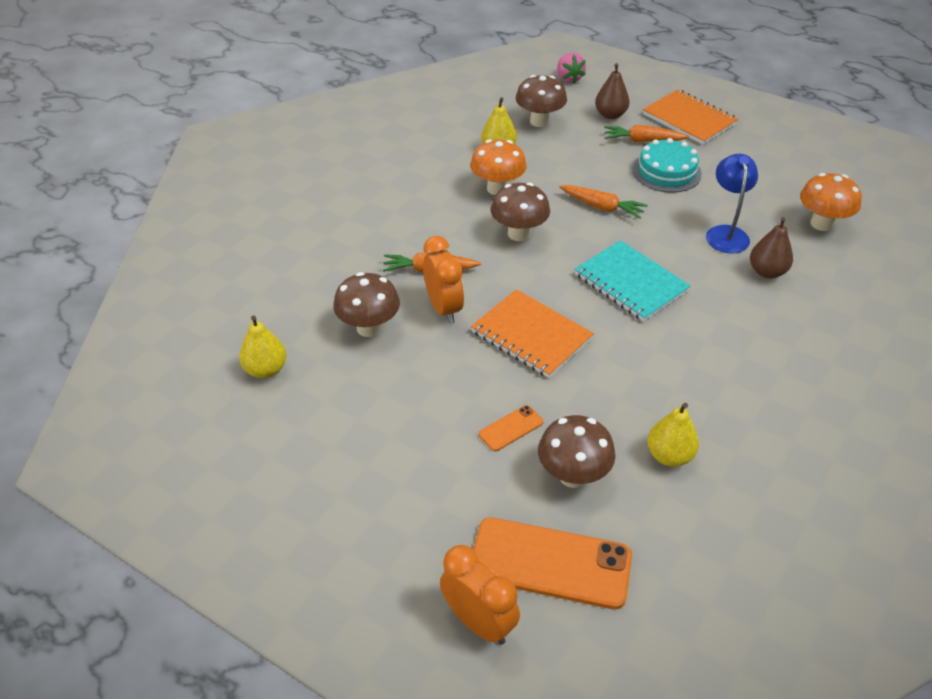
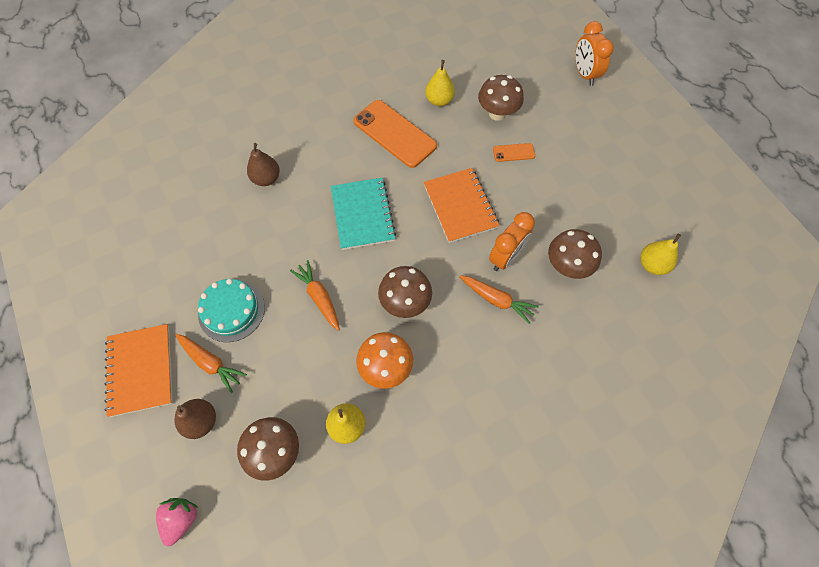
camera: 150 degrees left, 20 degrees up
orange clock [423,236,464,324] -> orange clock turned 150 degrees counterclockwise [489,212,535,271]
orange phone [473,517,632,610] -> orange phone moved to [353,100,437,168]
blue lamp [706,154,758,253] -> none
orange mushroom [800,173,862,231] -> none

